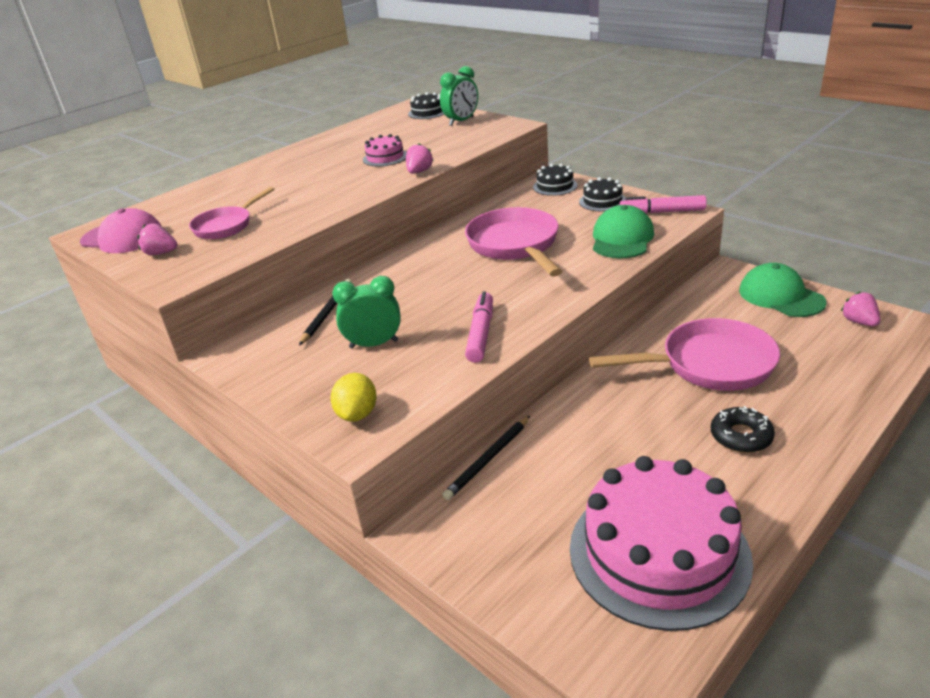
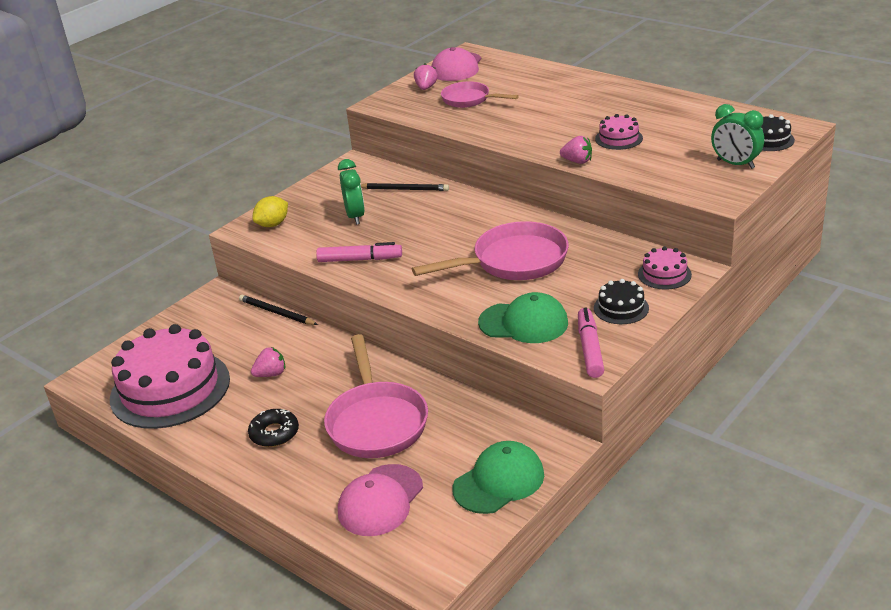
camera: 85 degrees right, 0 degrees up
yellow lemon [331,373,377,422] -> yellow lemon turned 45 degrees counterclockwise [253,196,288,227]
black cake [533,164,577,196] -> pink cake [638,246,692,290]
pink strawberry [841,291,880,326] -> pink strawberry moved to [251,347,285,377]
none -> pink cap [338,464,423,536]

